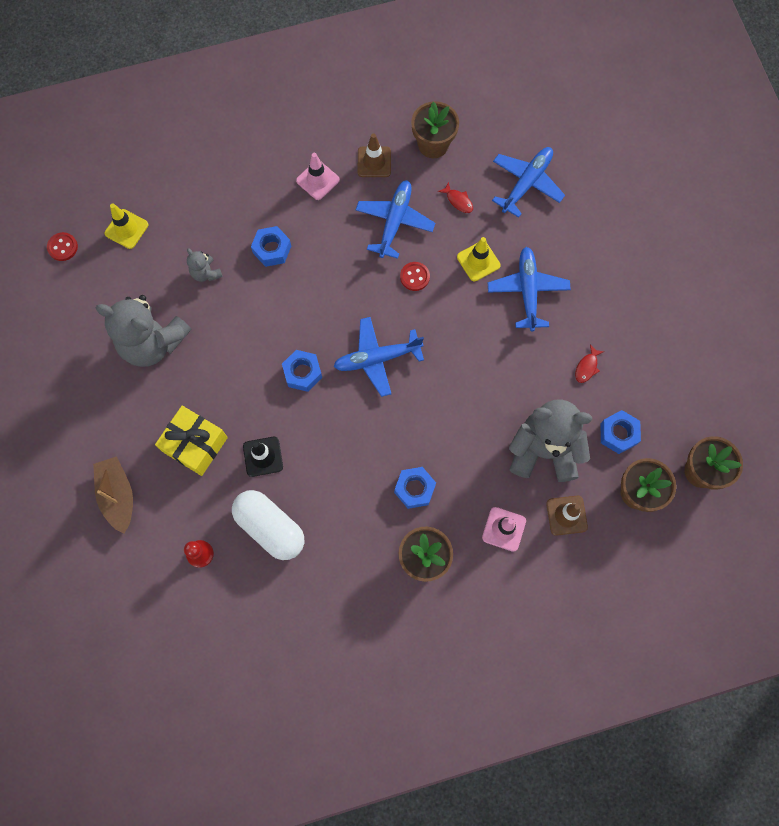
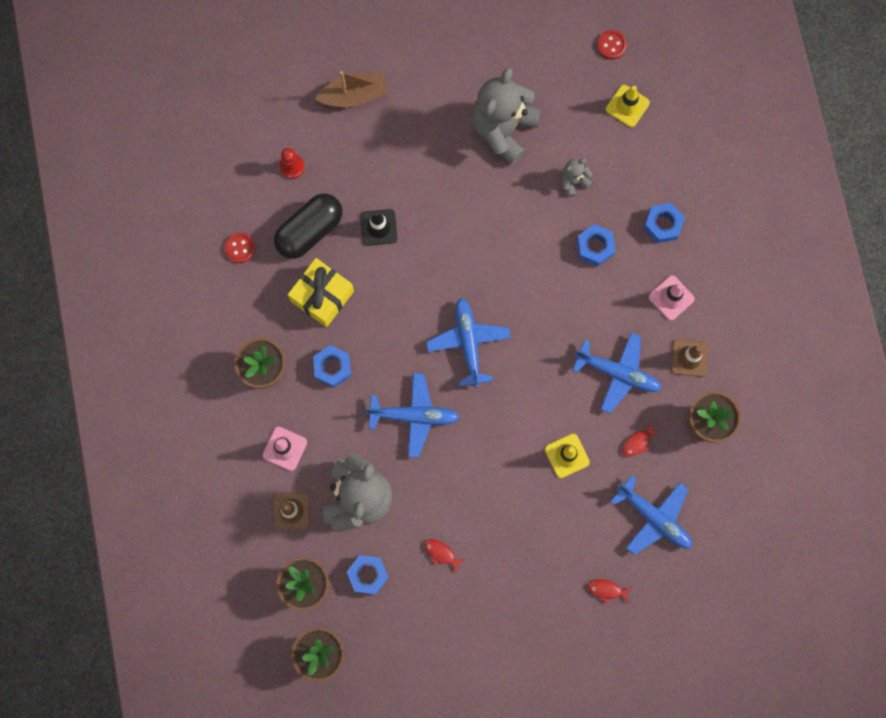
camera: 95 degrees right, 5 degrees up
yellow gift [155,406,228,476] -> yellow gift moved to [288,258,354,327]
white capsule [232,490,304,560] -> black capsule [274,193,342,259]
blue nut [282,350,322,392] -> blue nut moved to [644,203,685,243]
red button [400,262,430,291] -> red button moved to [224,233,255,263]
blue plane [488,247,571,332] -> blue plane moved to [366,373,460,458]
none -> red fish [587,579,631,603]

